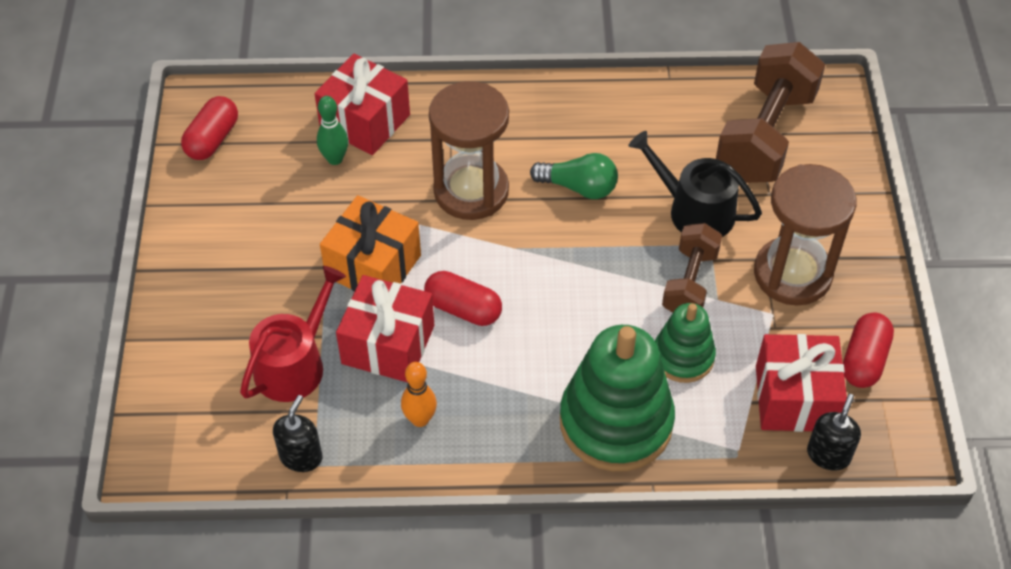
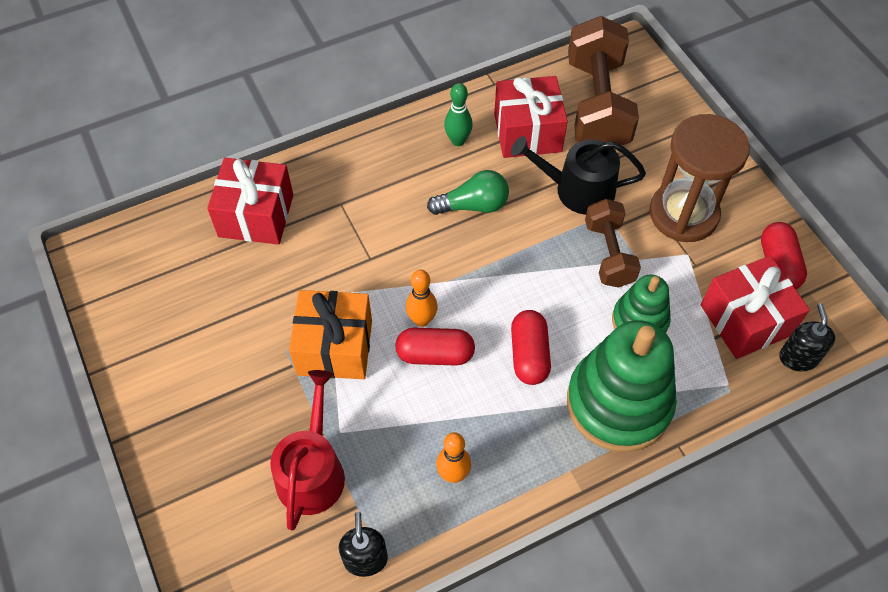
camera: 25 degrees left, 5 degrees up
red capsule [181,96,238,160] -> red capsule moved to [511,310,551,385]
green bowling pin [317,96,348,165] -> green bowling pin moved to [444,83,473,146]
red gift [336,275,434,383] -> red gift moved to [494,76,568,158]
brown hourglass [429,81,509,220] -> none
none -> orange bowling pin [406,270,438,327]

